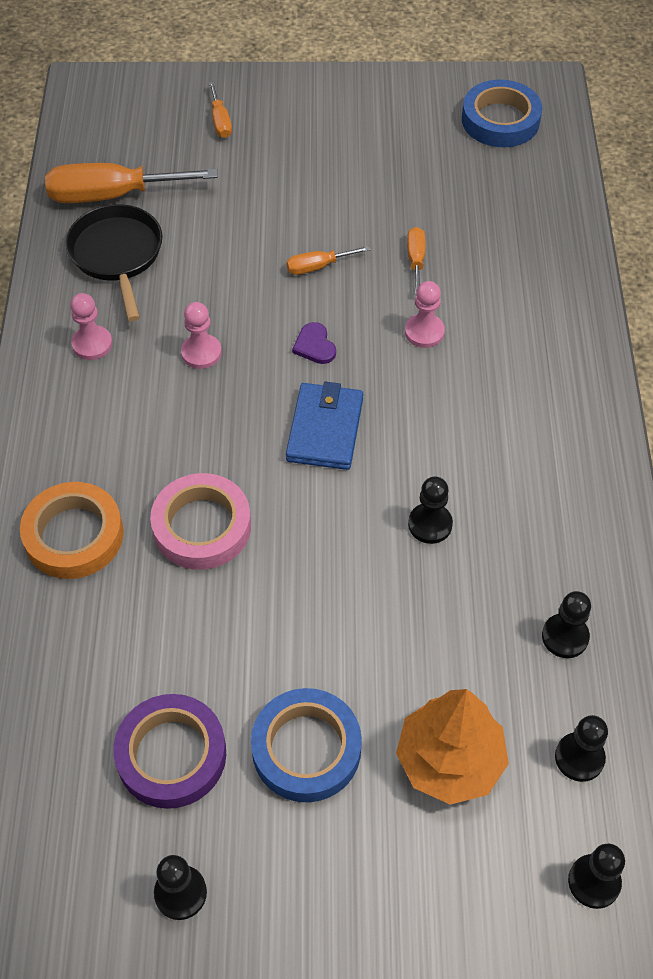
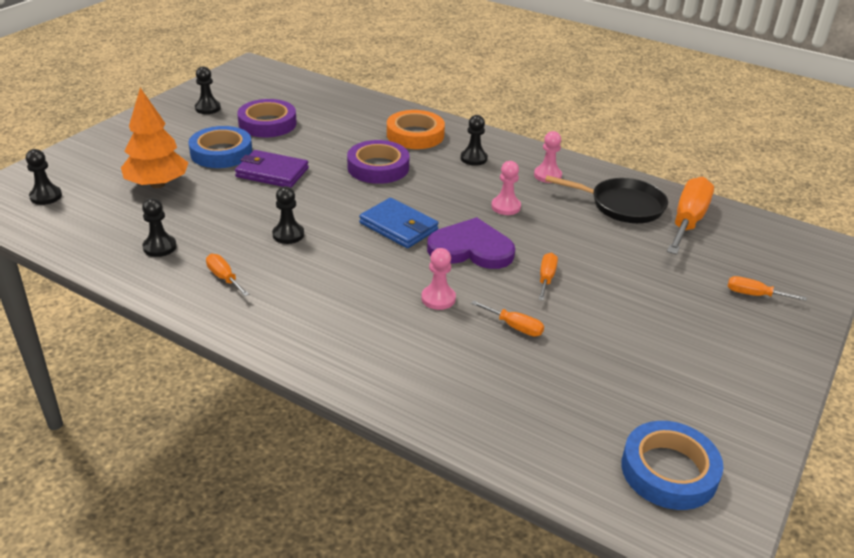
camera: 120 degrees right, 20 degrees down
pink tape [150,473,251,570] -> purple tape [347,140,409,184]
purple heart [292,322,336,364] -> purple heart [427,217,515,269], size x2.19
black pawn [555,715,608,782] -> black pawn moved to [461,115,488,166]
none -> orange screwdriver [206,254,249,296]
none -> purple wallet [235,150,309,188]

